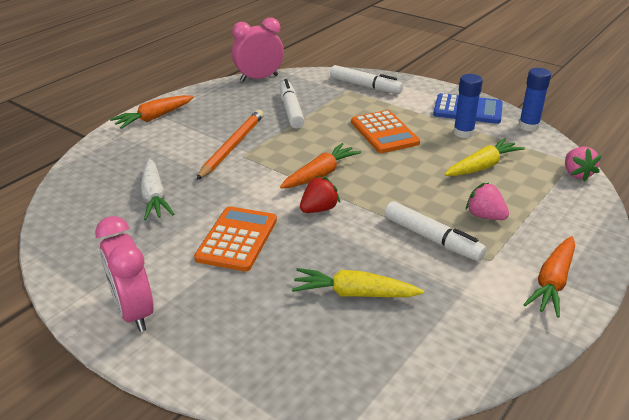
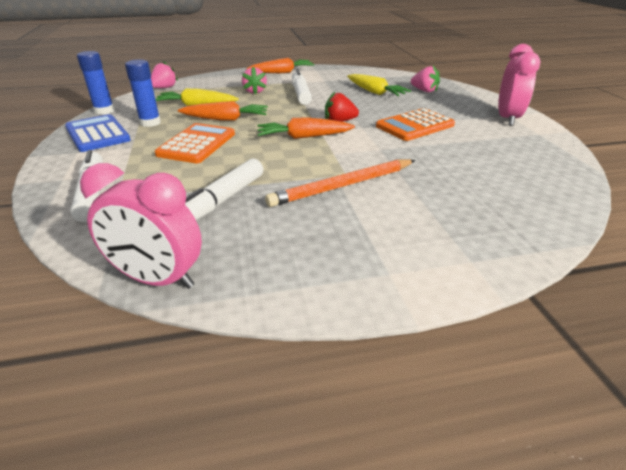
camera: 140 degrees left, 0 degrees up
orange carrot [110,95,194,129] -> orange carrot moved to [178,101,268,121]
white carrot [141,159,174,220] -> none
none -> pink strawberry [411,66,440,92]

